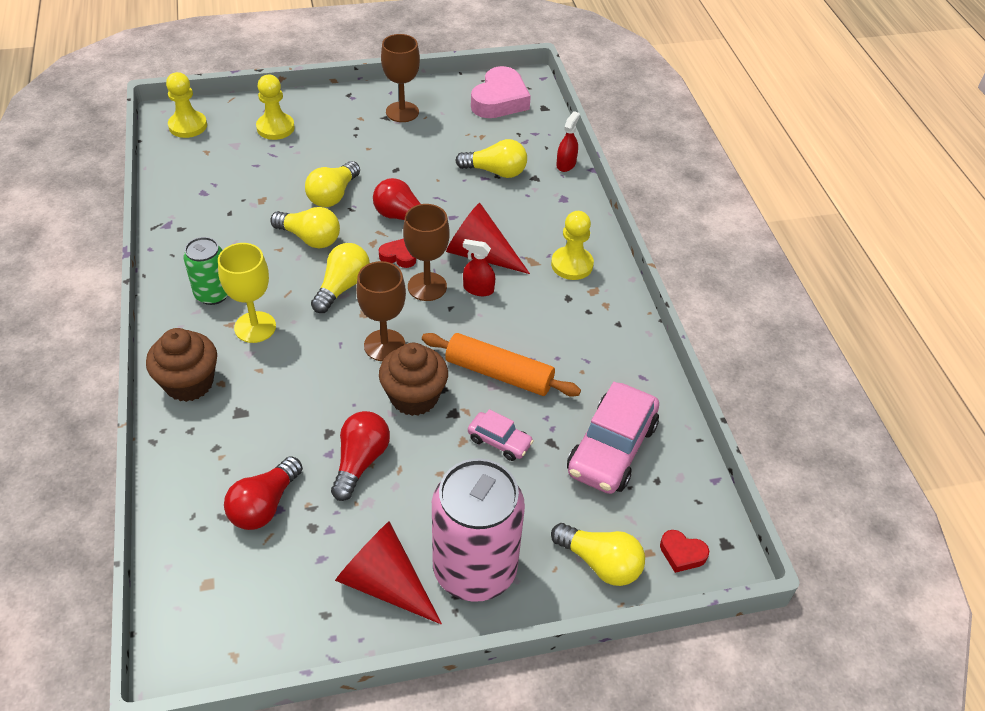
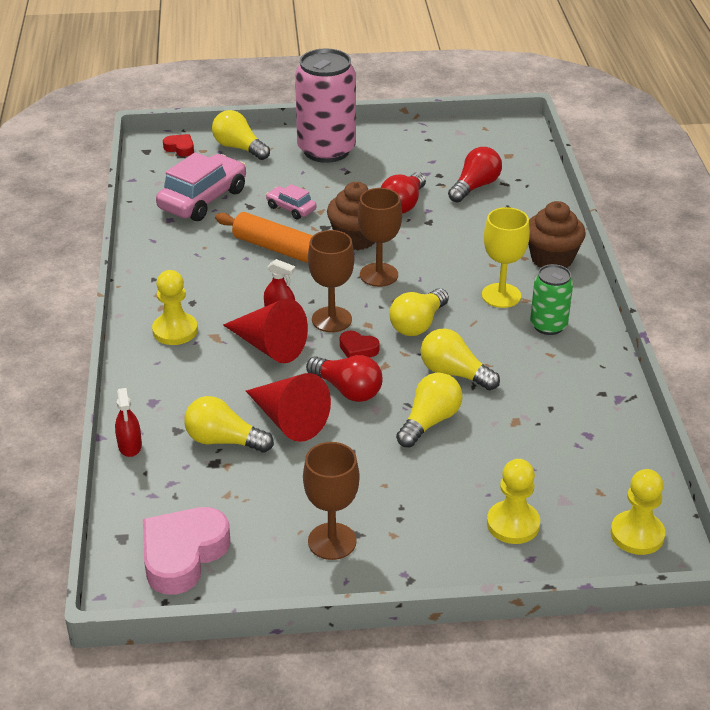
camera: 170 degrees left, 10 degrees down
red cone [335,521,442,624] -> red cone moved to [246,373,331,442]
red spray bottle [556,111,580,172] -> red spray bottle turned 45 degrees counterclockwise [115,388,142,457]

